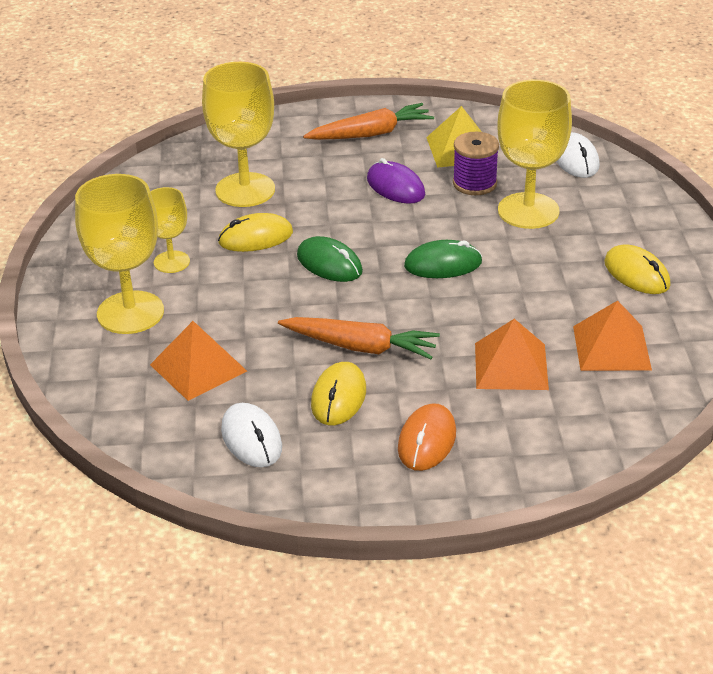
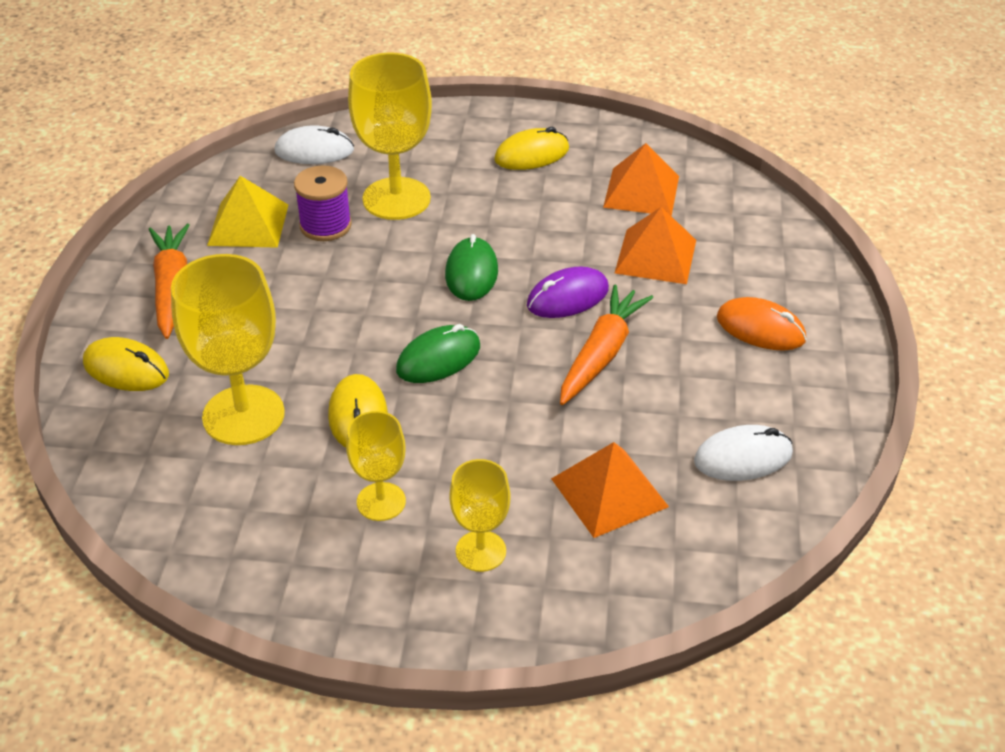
camera: 80 degrees left, 5 degrees up
yellow goblet [75,174,164,334] -> yellow goblet [449,459,511,572], size x0.57
yellow mouse [311,362,366,425] -> yellow mouse moved to [83,337,169,391]
purple mouse [367,158,425,204] -> purple mouse moved to [527,267,609,318]

